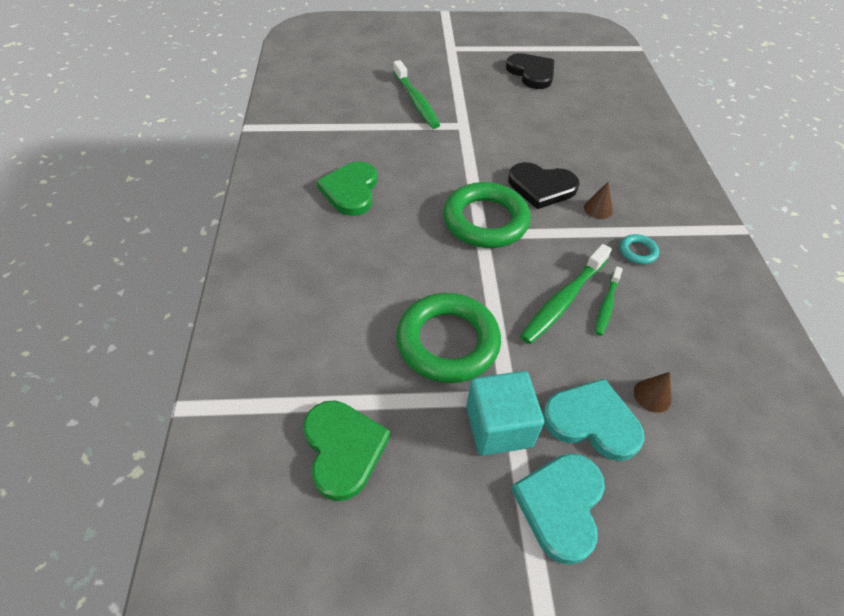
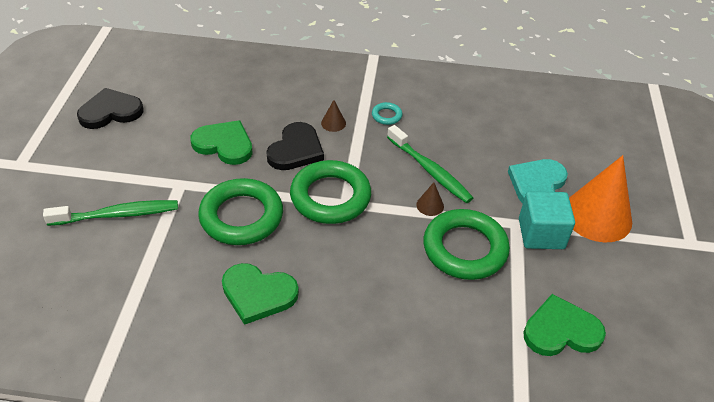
camera: 80 degrees left, 5 degrees down
turquoise heart [511,453,605,565] -> orange cone [569,155,632,243]
green toothbrush [595,267,623,336] -> none
brown cone [634,372,672,413] -> brown cone moved to [416,182,444,216]
none -> green heart [190,120,253,165]
none -> green ring [198,178,283,245]

